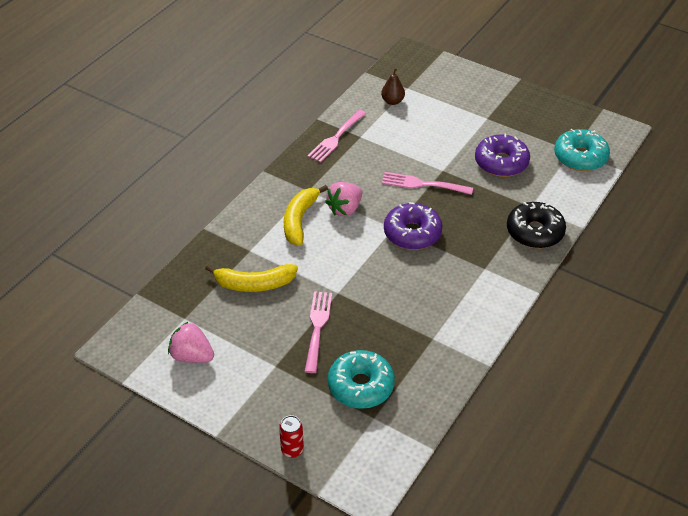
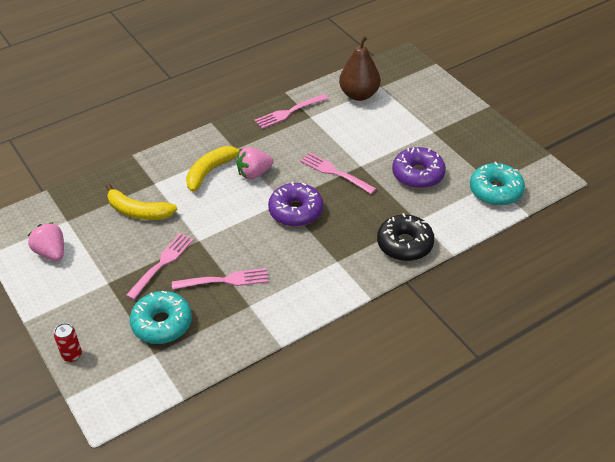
camera: 25 degrees right, 0 degrees up
brown pear [381,68,405,105] -> brown pear [339,36,380,101], size x1.85
none -> pink fork [172,268,269,290]

